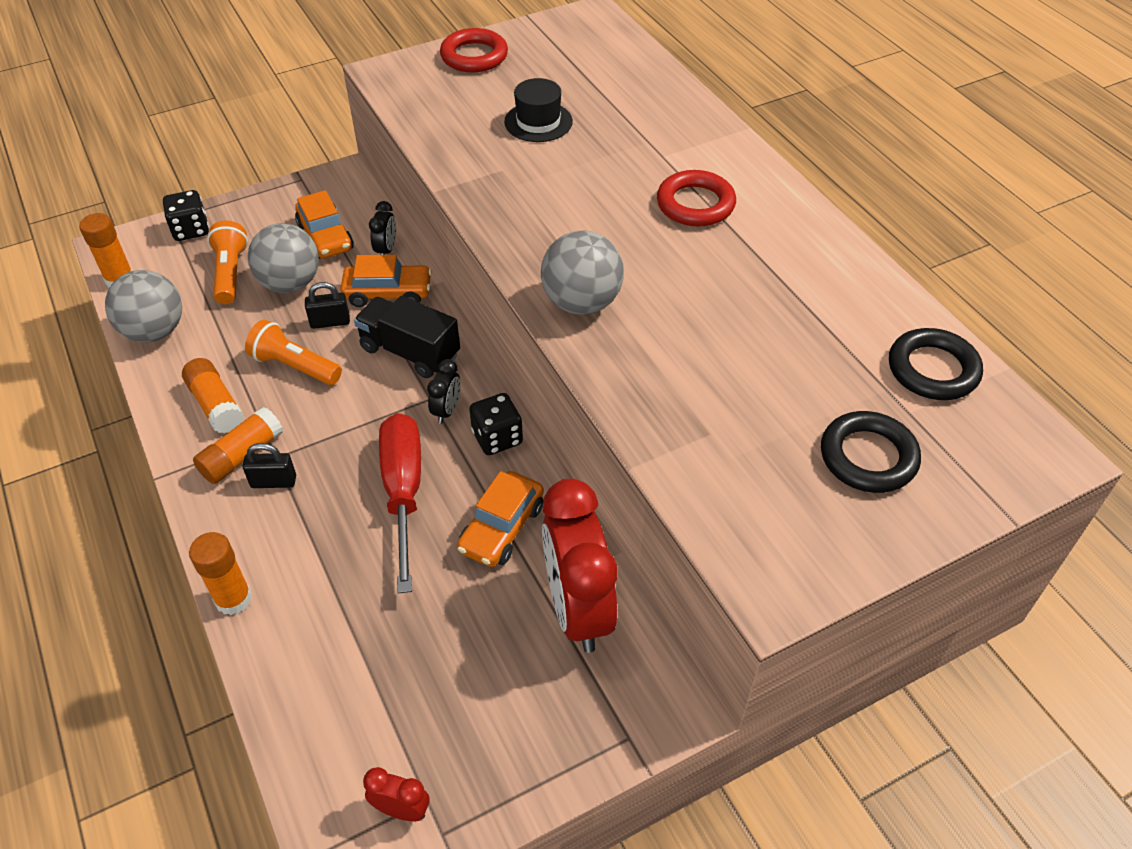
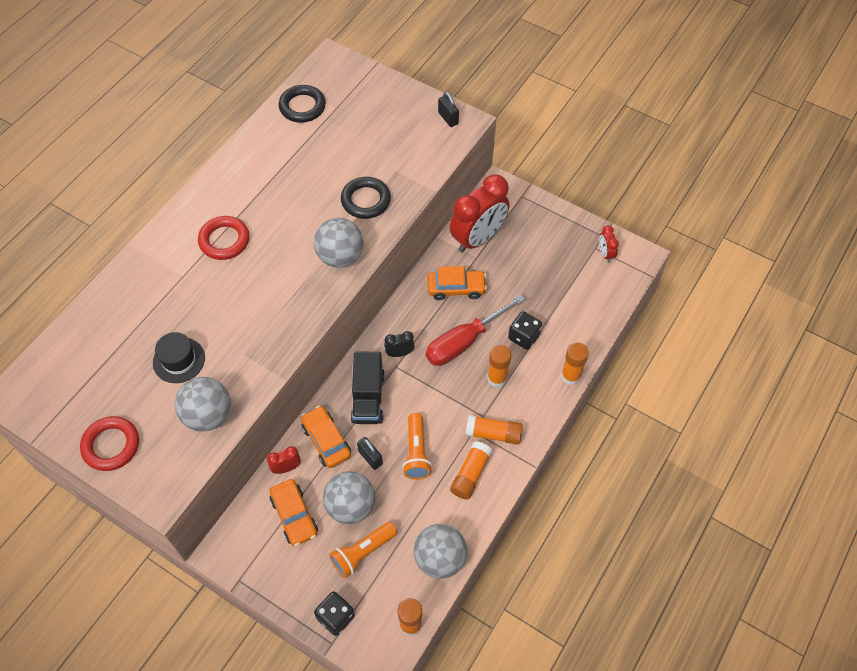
camera: 120 degrees left, 10 degrees up
black padlock [243,443,296,488] -> black padlock moved to [438,92,459,127]
orange car [295,190,354,259] -> orange car turned 120 degrees clockwise [269,479,318,546]
black clock [369,201,396,255] -> red clock [267,446,301,474]
black dice [469,393,523,455] -> black dice moved to [508,311,542,350]
black ring [821,411,921,493] -> black ring moved to [341,177,391,219]
none -> grey ball [175,377,231,432]
none -> orange glue stick [487,345,511,387]

